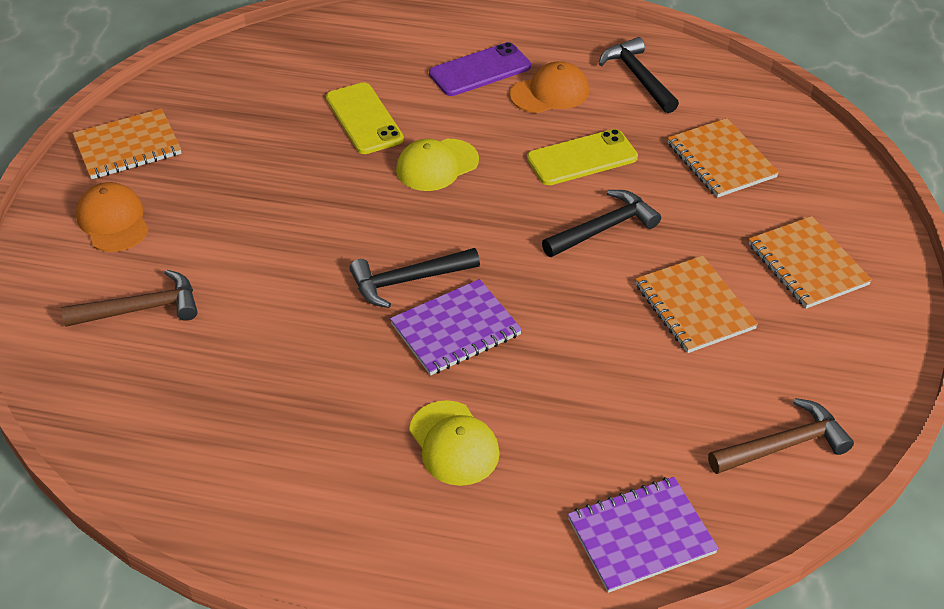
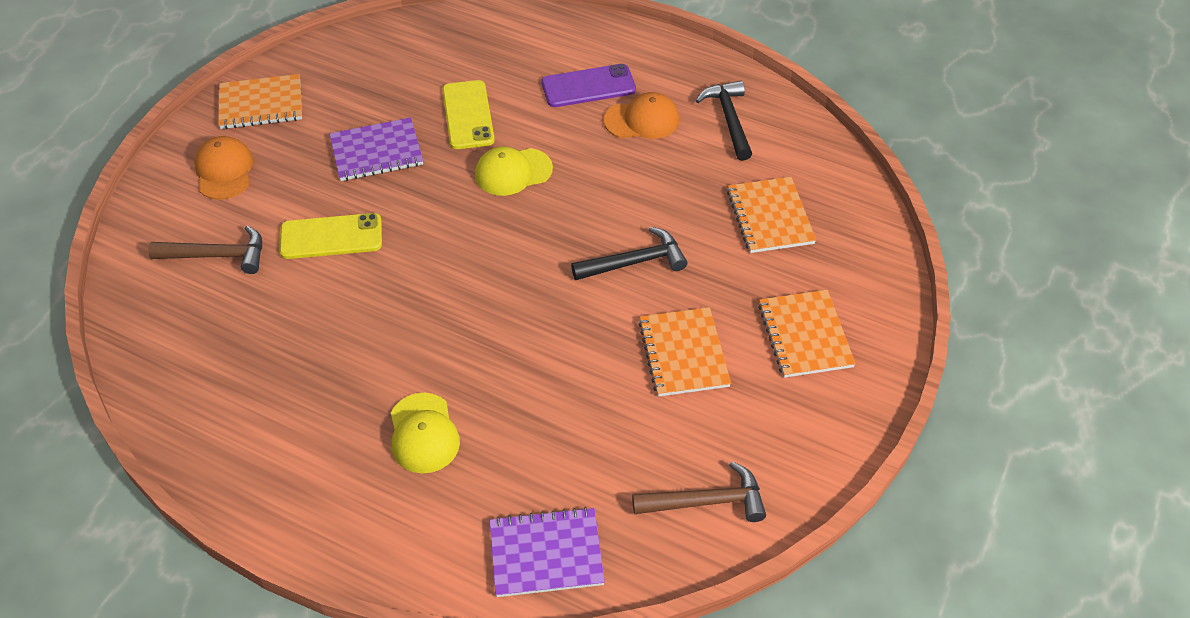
camera: 15 degrees right, 5 degrees up
black hammer [350,248,480,308] -> none
purple notebook [390,279,522,376] -> purple notebook moved to [329,117,423,181]
yellow phone [527,129,638,185] -> yellow phone moved to [280,213,382,259]

